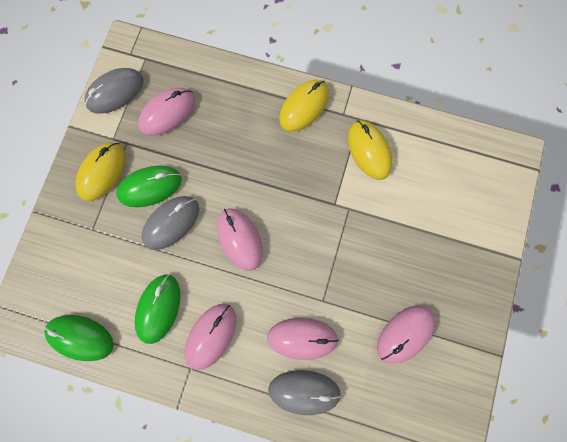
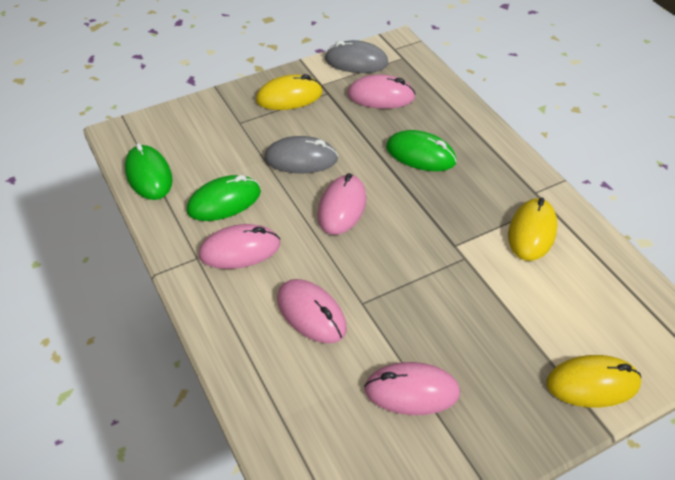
camera: 45 degrees right, 30 degrees down
green mouse [116,165,182,207] -> green mouse moved to [386,130,457,171]
grey mouse [268,370,342,415] -> none
yellow mouse [279,80,329,132] -> yellow mouse moved to [546,355,642,407]

